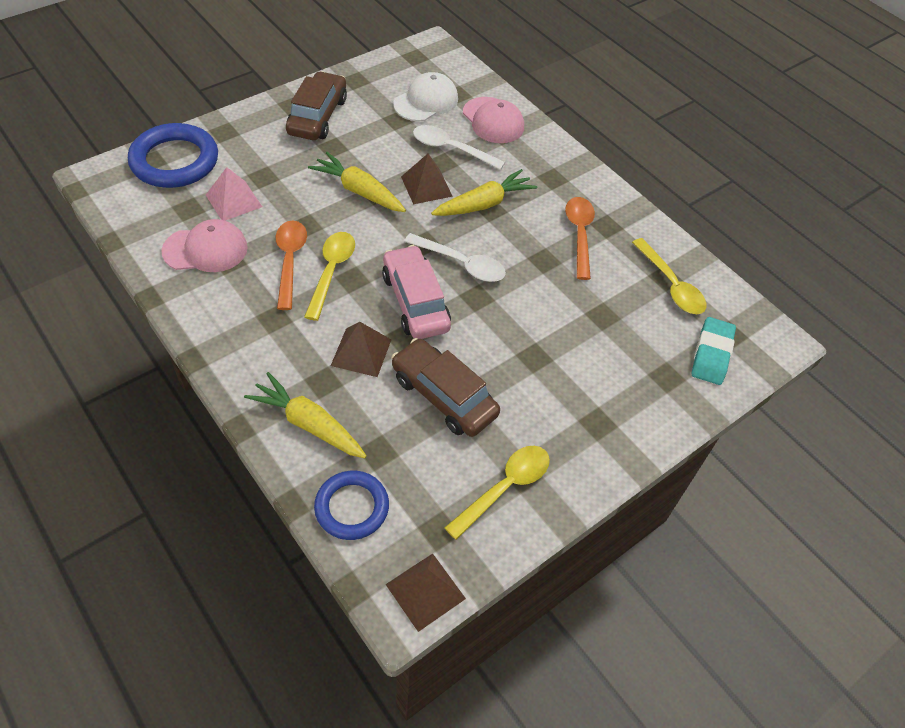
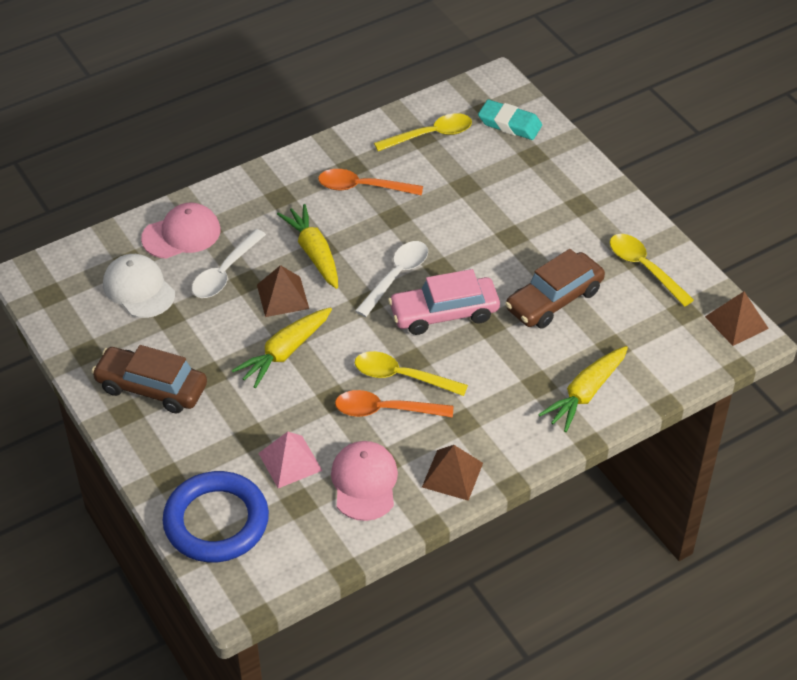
camera: 80 degrees left, 5 degrees down
blue ring [314,471,389,540] -> none
brown pyramid [331,322,391,377] -> brown pyramid moved to [422,445,483,501]

